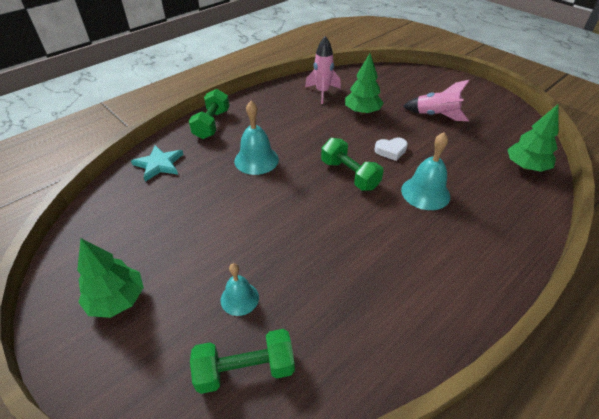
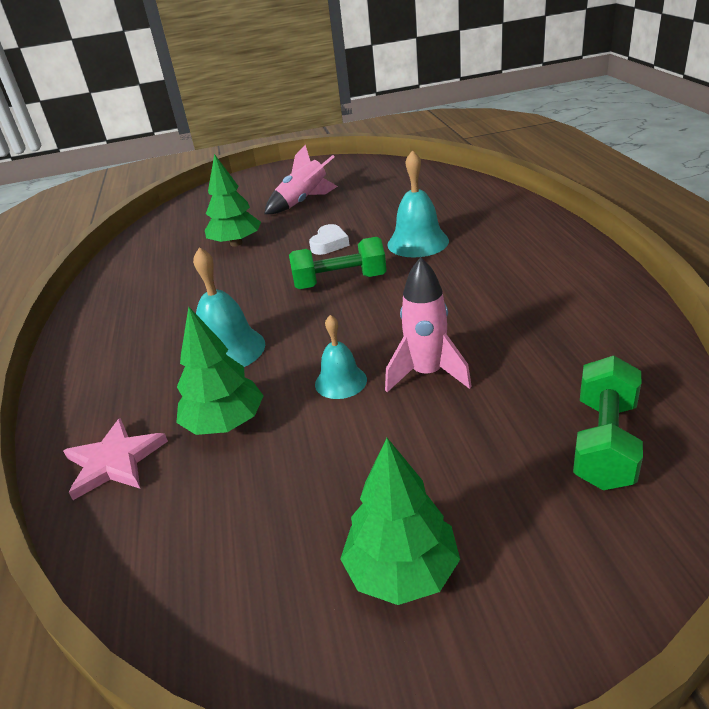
camera: 55 degrees left, 10 degrees down
turquoise star [131,145,184,182] -> pink star [63,418,168,500]
green dumbbell [189,89,230,139] -> none
turquoise bell [220,263,259,316] -> turquoise bell moved to [315,315,367,399]
pink rocket [305,36,341,104] -> pink rocket moved to [385,257,472,392]
green tree [507,105,559,172] -> green tree moved to [176,307,264,435]

